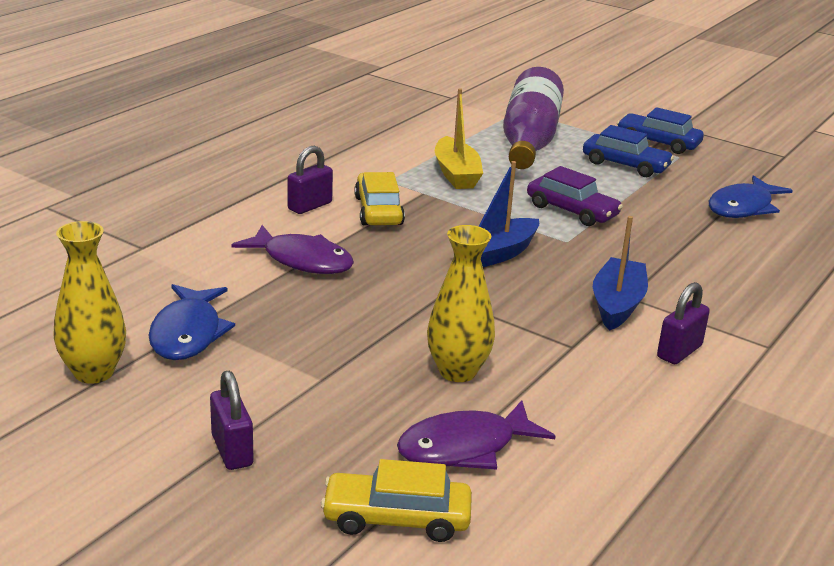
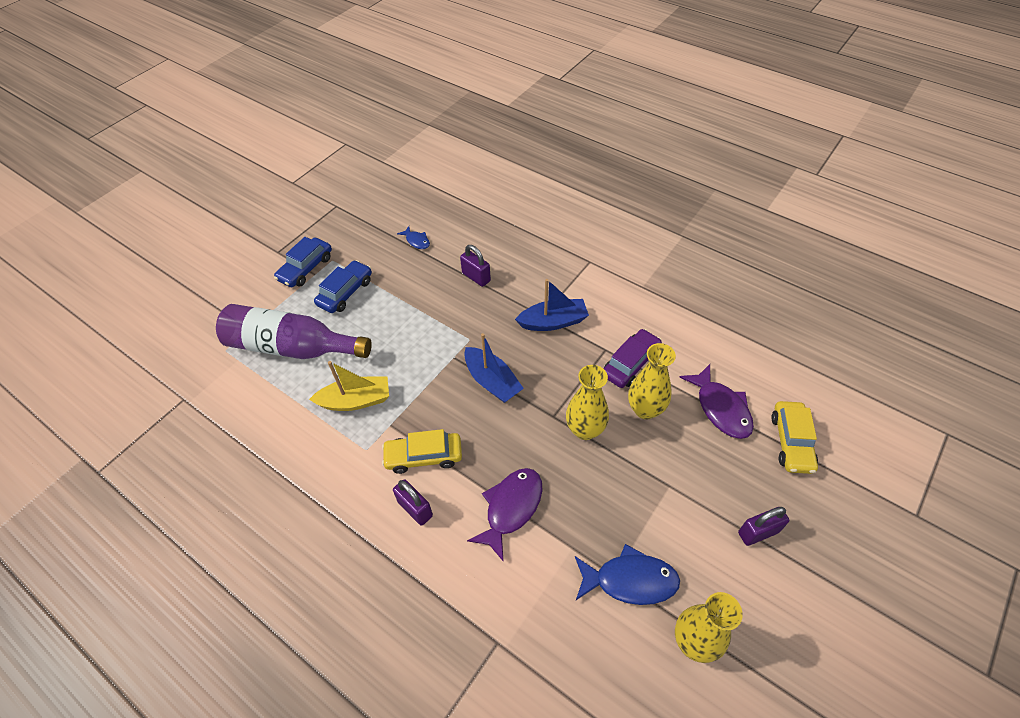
camera: 85 degrees left, 25 degrees up
purple car [527,166,623,226] -> purple car moved to [604,329,662,388]
blue boat [593,216,648,331] -> blue boat turned 150 degrees clockwise [515,279,589,331]
purple padlock [657,282,710,364] -> purple padlock moved to [460,245,491,287]
blue fish [709,175,793,218] -> blue fish [397,226,430,249], size x0.53
none -> yellow vase [566,365,609,440]

